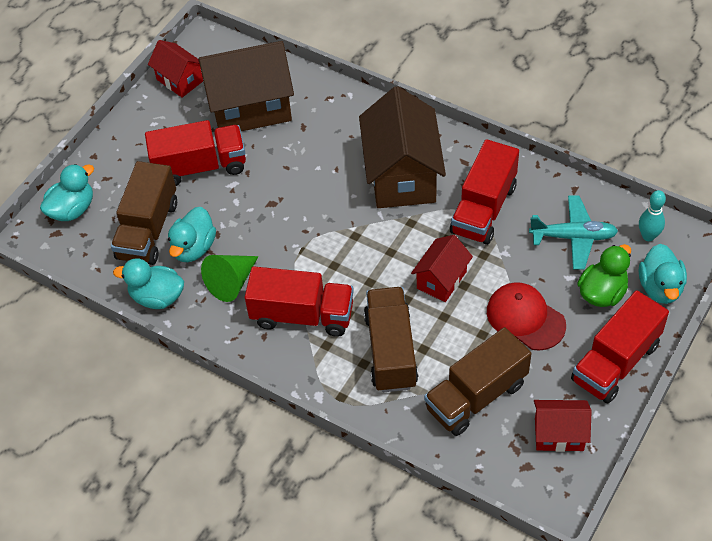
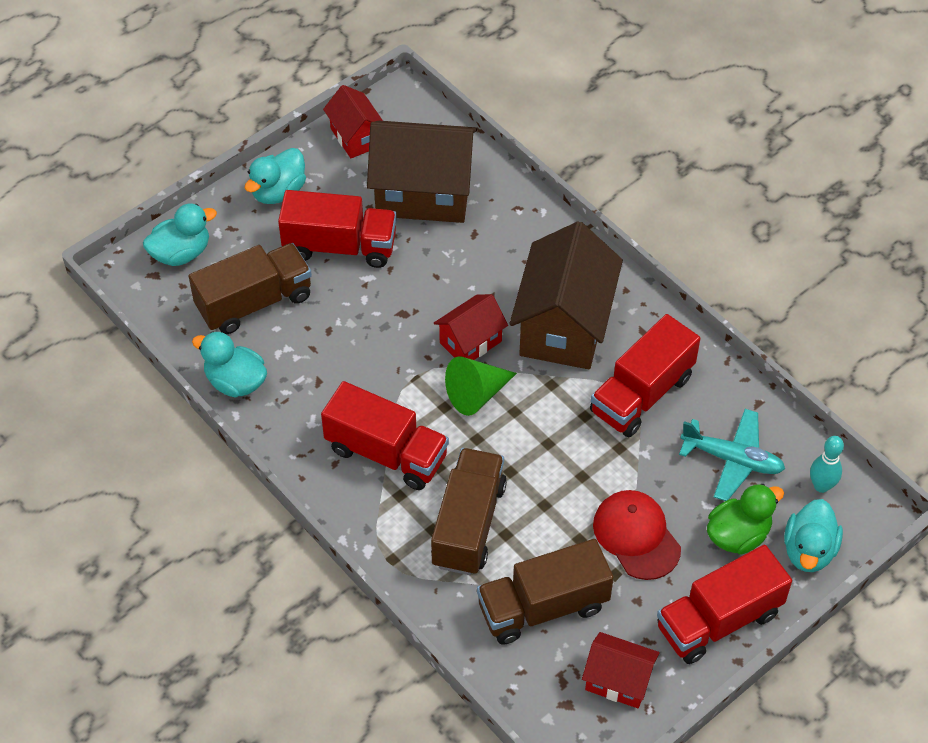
camera: 15 degrees right, 0 degrees up
brown truck [111,161,177,265] -> brown truck turned 150 degrees counterclockwise [189,243,312,334]
turquoise duck [168,207,216,262] -> turquoise duck moved to [245,148,306,204]
green cone [201,255,259,302] -> green cone moved to [445,356,517,416]
red house [411,235,473,302] -> red house moved to [434,294,508,360]

